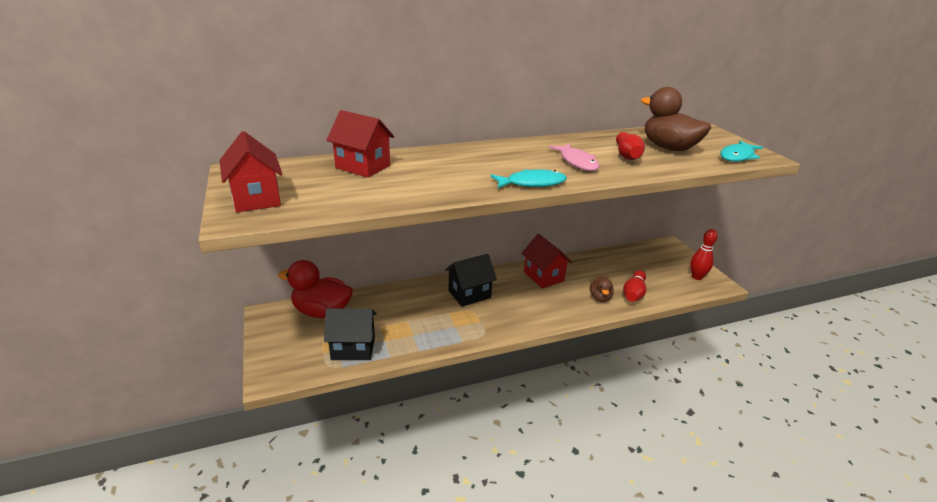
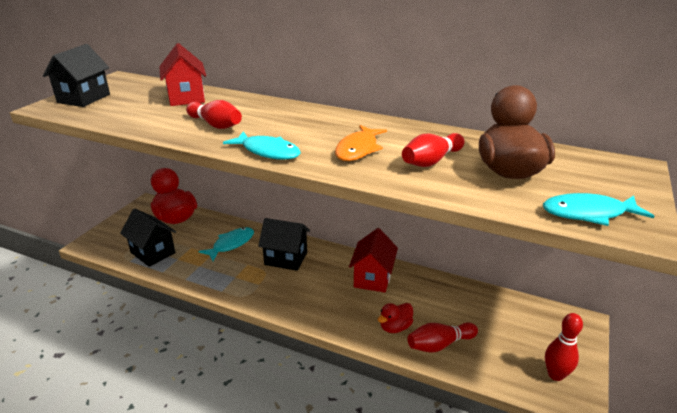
camera: 45 degrees right, 0 degrees up
red house [219,132,282,212] -> black house [43,44,110,107]
pink fish [549,144,600,171] -> orange fish [335,125,387,161]
brown duck [590,276,614,302] -> red duck [378,303,413,333]
none -> red bowling pin [186,100,242,129]
none -> turquoise fish [198,227,254,261]

